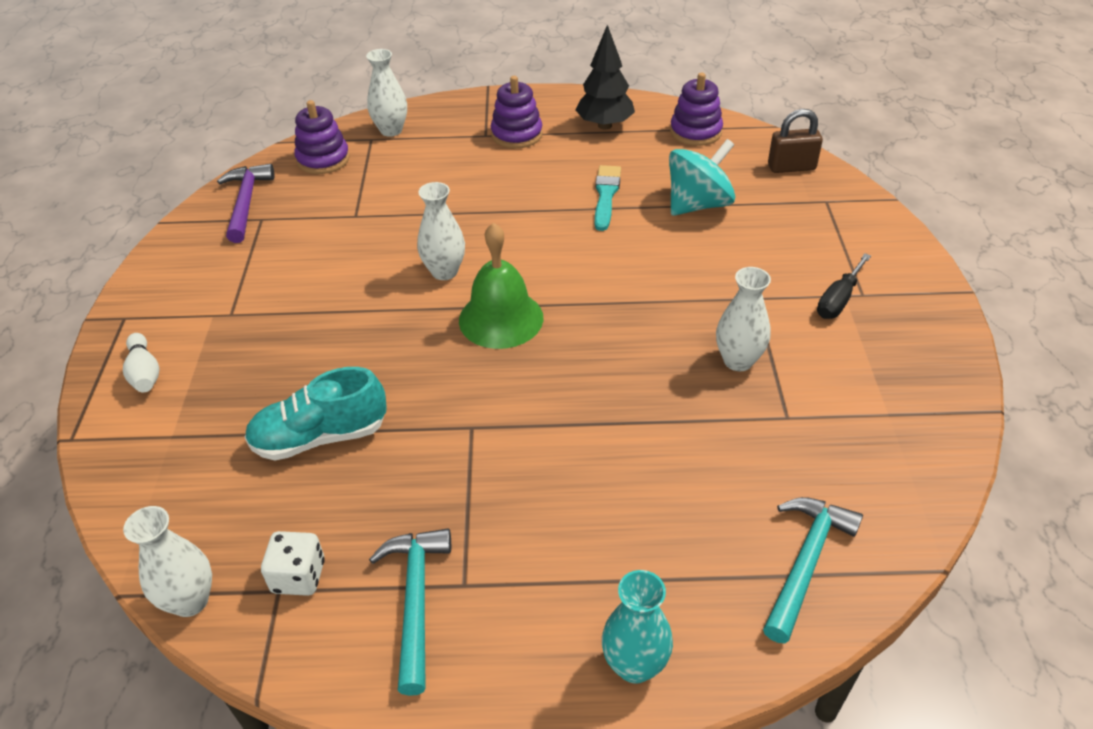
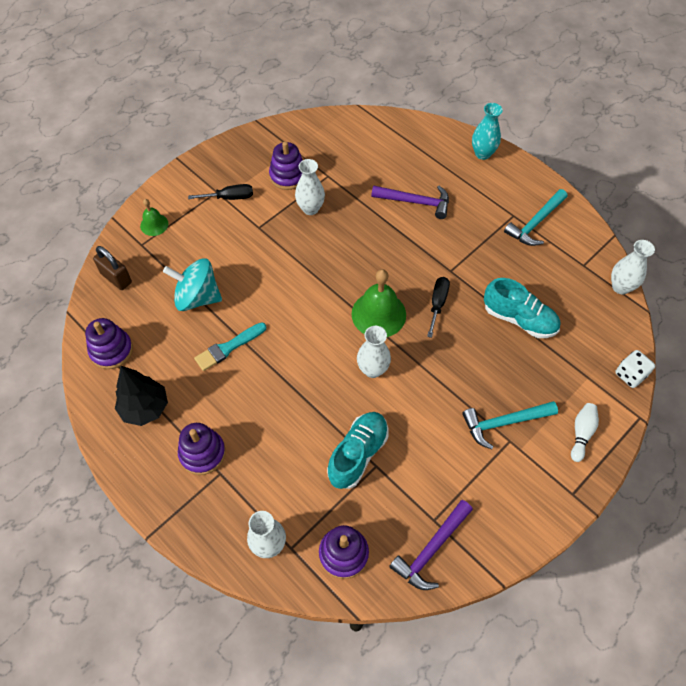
camera: 135 degrees left, 15 degrees up
white dice [261,531,325,596] -> white dice moved to [615,350,655,388]
turquoise hammer [763,497,863,643] -> turquoise hammer moved to [462,401,558,449]
none -> green bell [140,199,168,236]
none -> purple stacking toy [269,142,303,190]
none -> turquoise shoe [327,412,389,489]
none -> purple hammer [371,186,449,219]
none -> black screwdriver [427,277,450,338]

